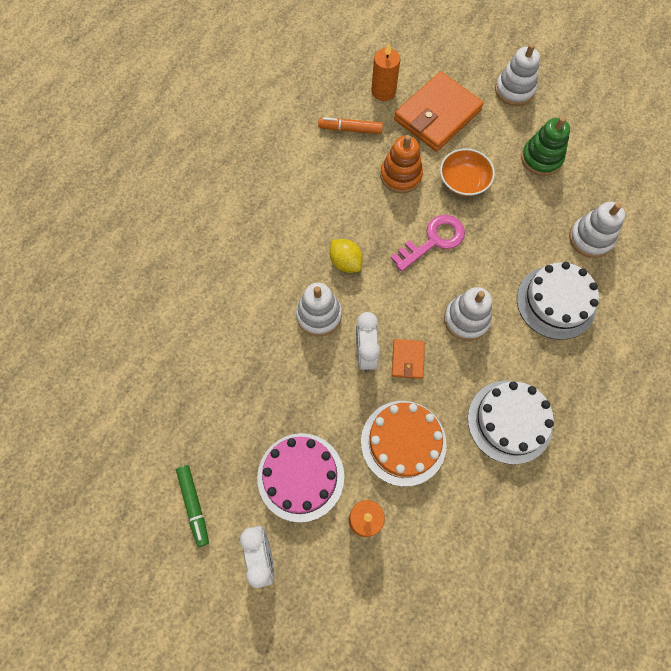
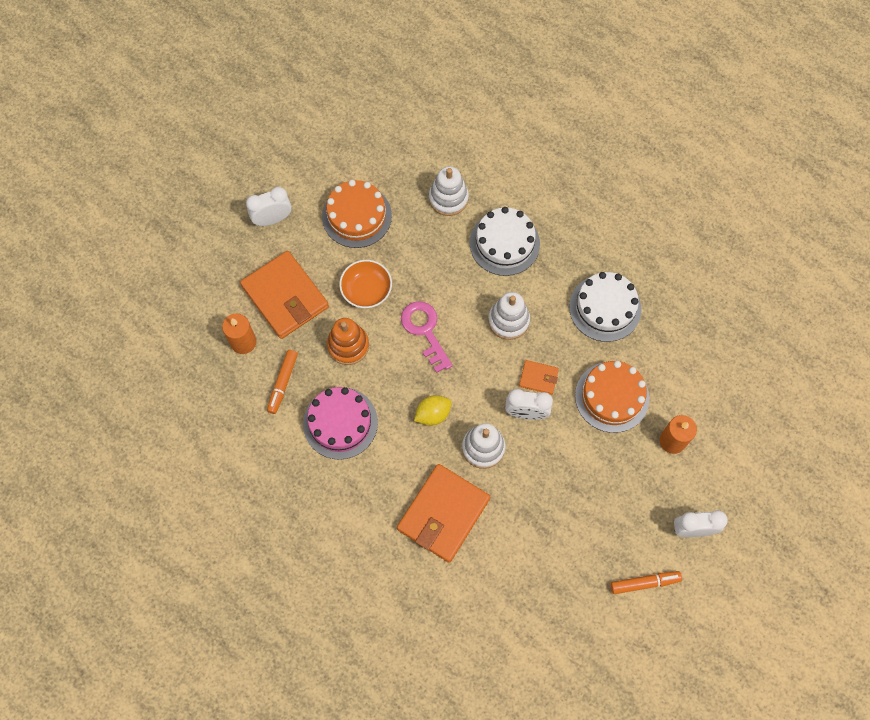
camera: 80 degrees left, 0 degrees up
green marker [176,465,209,547] -> orange marker [610,571,682,594]
pink cake [257,433,344,522] -> pink cake moved to [303,387,378,460]
white stacking toy [495,44,540,106] -> white clock [246,187,292,226]
green stacking toy [521,117,570,176] -> orange cake [322,180,392,248]
none -> orange wallet [397,464,490,563]

